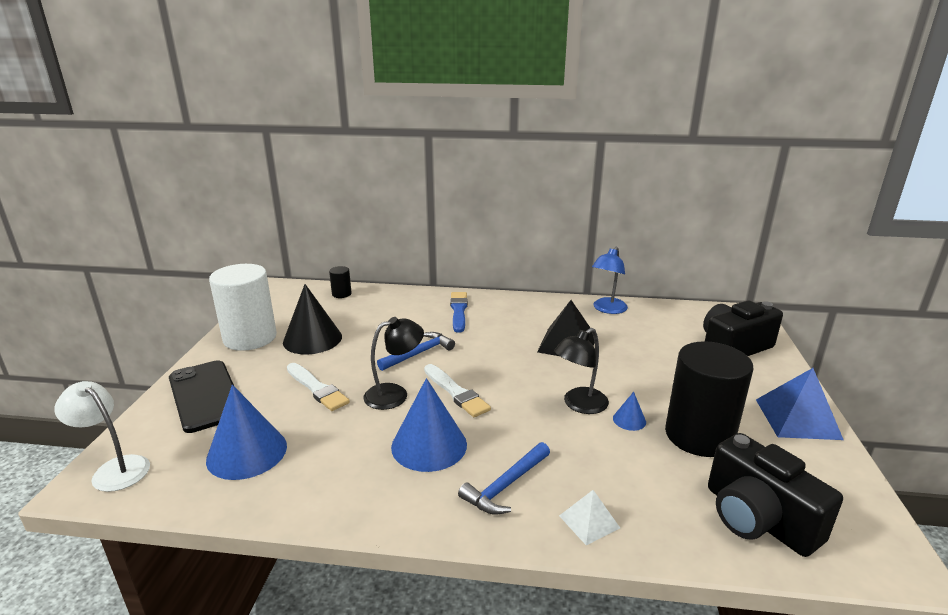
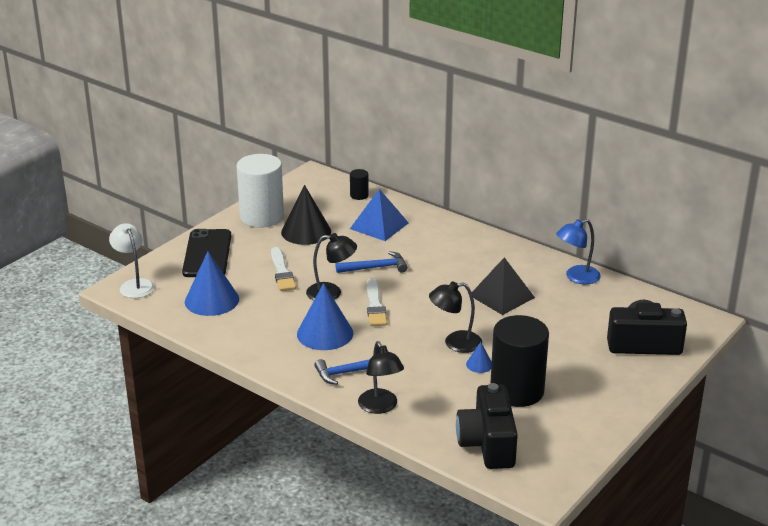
camera: 30 degrees right, 5 degrees up
blue brush [450,292,468,333] -> none
white pyramid [559,490,620,545] -> black lamp [358,341,404,414]
blue pyramid [756,368,844,440] -> blue pyramid moved to [350,189,409,241]

